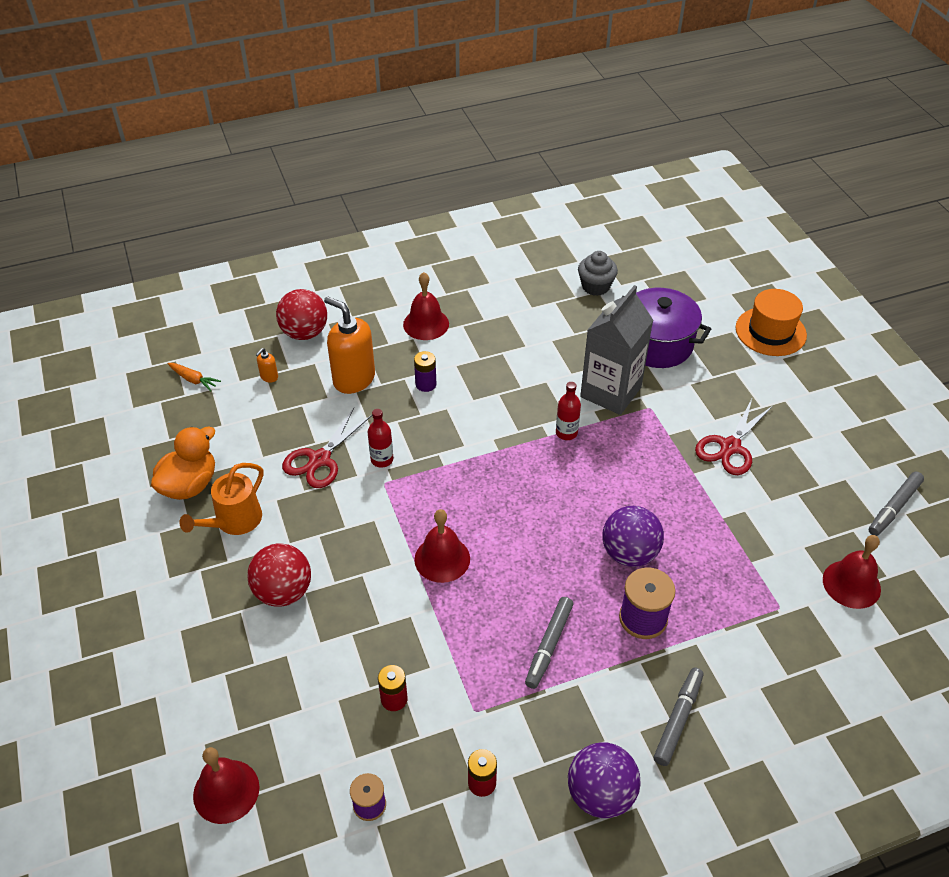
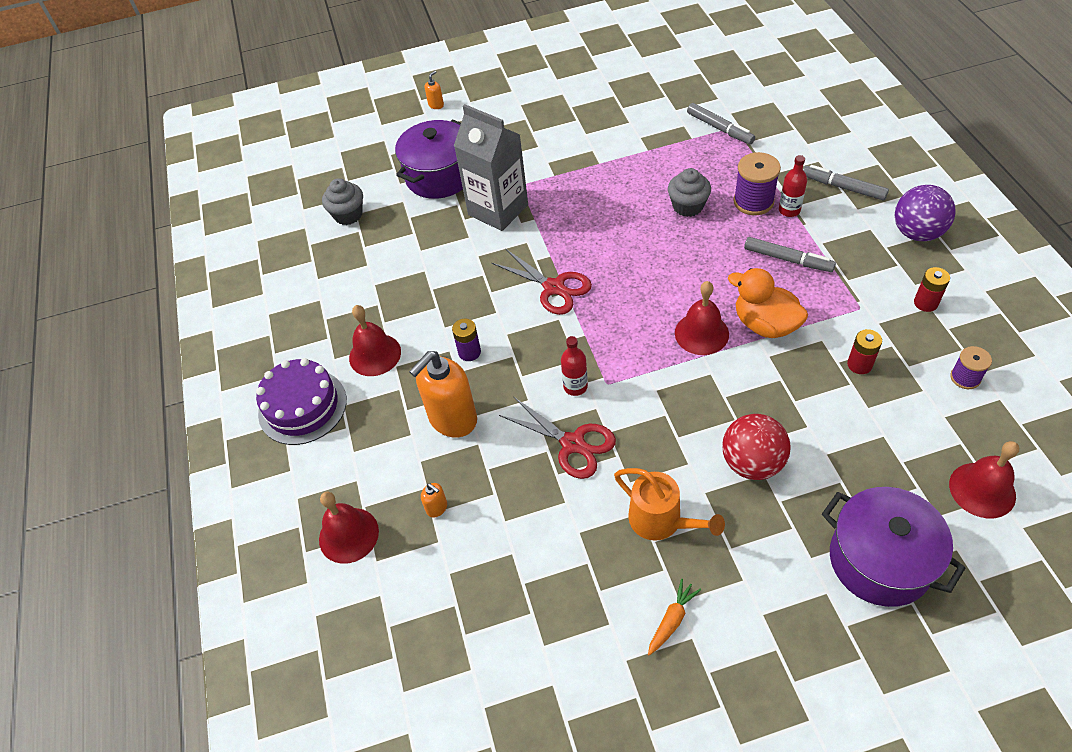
camera: 80 degrees left, 5 degrees up
orange duck [151,426,215,500] -> orange duck moved to [728,268,808,338]
orange carrot [167,363,221,391] -> orange carrot moved to [648,579,701,656]
red ball [276,289,327,340] -> none
red bottle [556,382,581,440] -> red bottle moved to [779,155,807,217]
purple ball [602,506,664,567] -> grey cupcake [668,168,711,217]
red scissors [695,399,773,475] -> red scissors moved to [492,249,592,315]
orange hat [736,289,807,356] -> orange soap dispenser [425,71,444,109]
red bell [823,535,881,609] -> red bell moved to [319,492,379,564]
grey marker [869,472,924,536] -> grey marker moved to [687,103,755,144]
none -> purple cake [256,358,347,445]
none -> purple pot [822,487,965,607]

